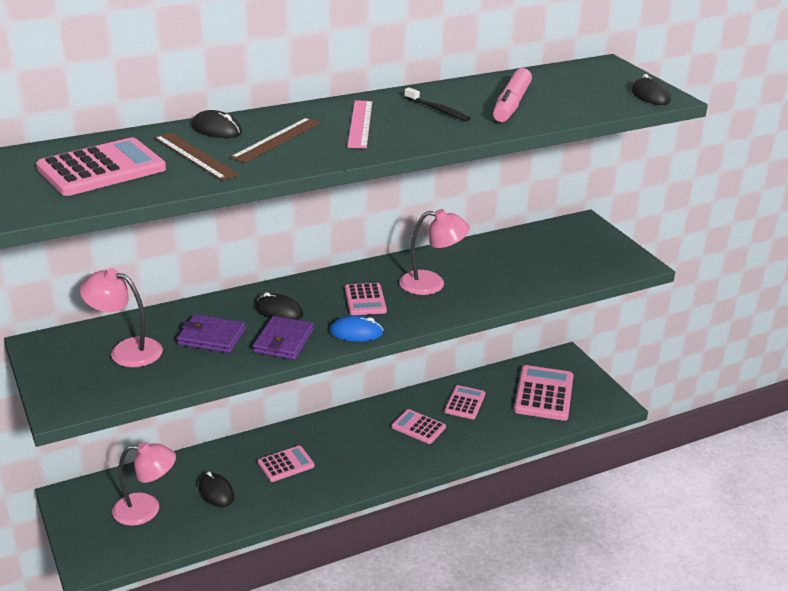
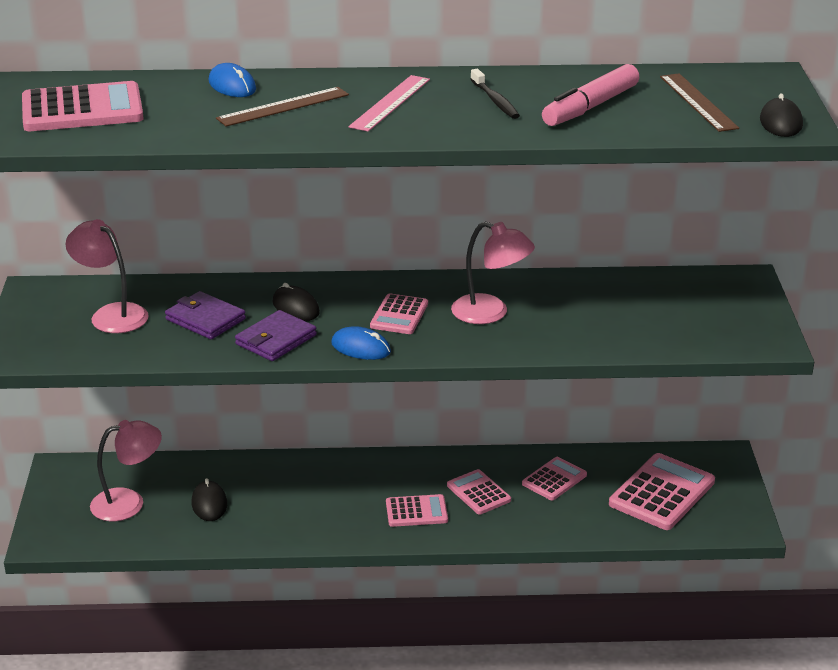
camera: 25 degrees right, 0 degrees up
pink lamp [112,442,176,526] -> pink lamp turned 45 degrees counterclockwise [90,420,162,521]
brown ruler [154,132,239,181] -> brown ruler moved to [660,73,739,132]
black mouse [191,110,242,138] -> blue mouse [209,63,256,97]
pink calculator [258,446,315,482] -> pink calculator moved to [386,494,448,527]

